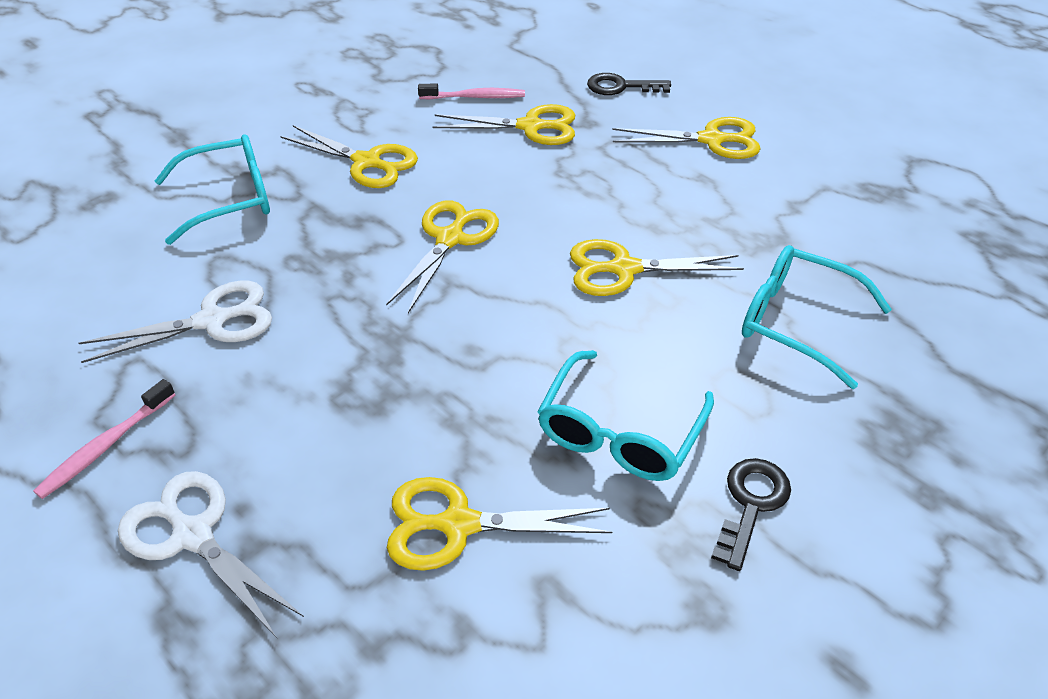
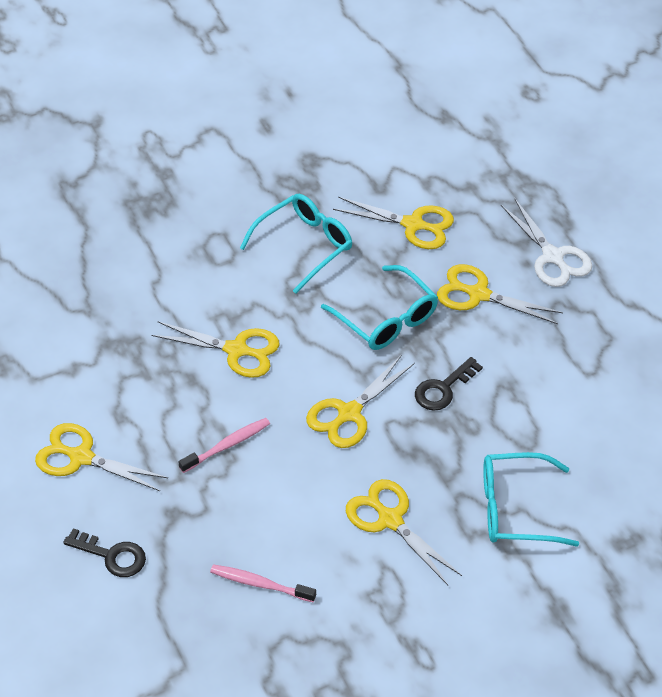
camera: 160 degrees left, 5 degrees up
pink toothbrush [33,379,176,499] -> pink toothbrush moved to [178,418,270,473]
white scissors [78,281,272,363] -> none
yellow scissors [432,104,575,145] -> yellow scissors moved to [437,264,563,324]
black key [711,458,791,571] -> black key moved to [415,357,483,411]
turquoise glasses [742,245,892,389] -> turquoise glasses moved to [321,265,438,350]

